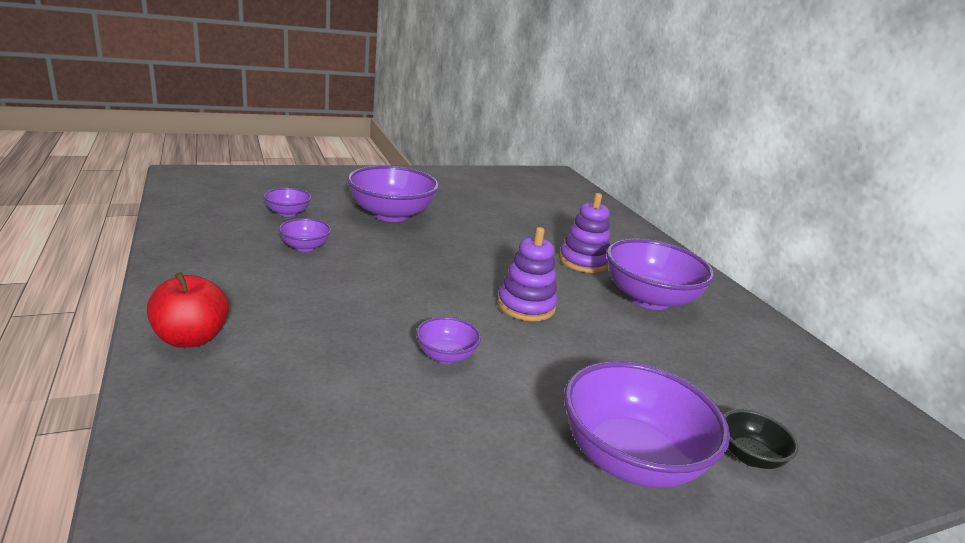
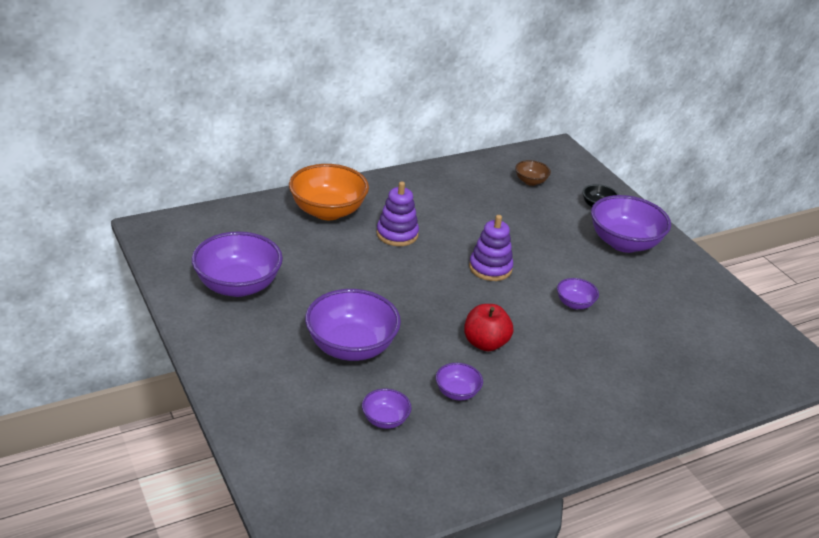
camera: 95 degrees left, 10 degrees up
red apple [147,272,229,348] -> red apple moved to [464,304,513,351]
purple bowl [606,239,715,310] -> purple bowl moved to [192,232,283,297]
none -> orange bowl [289,164,369,220]
none -> brown bowl [515,160,551,186]

